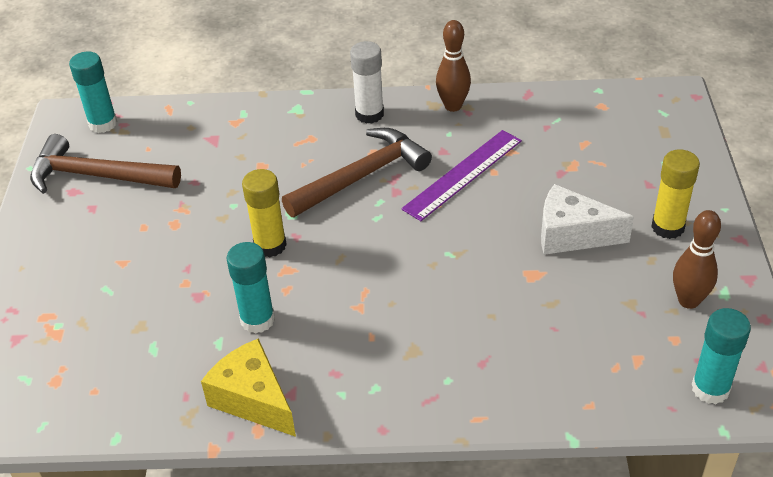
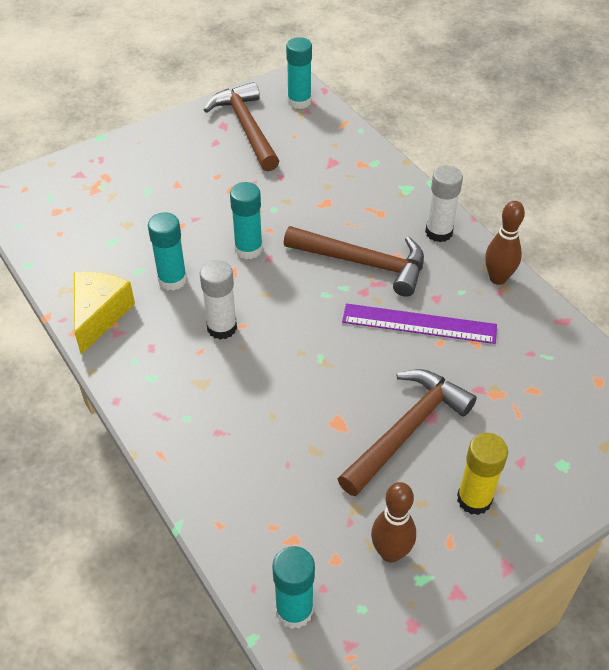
camera: 55 degrees right, 5 degrees up
yellow glue stick [242,169,287,257] -> turquoise glue stick [230,182,263,259]
white cheese [541,184,634,255] -> brown hammer [338,369,477,497]
none -> white glue stick [199,260,237,340]

